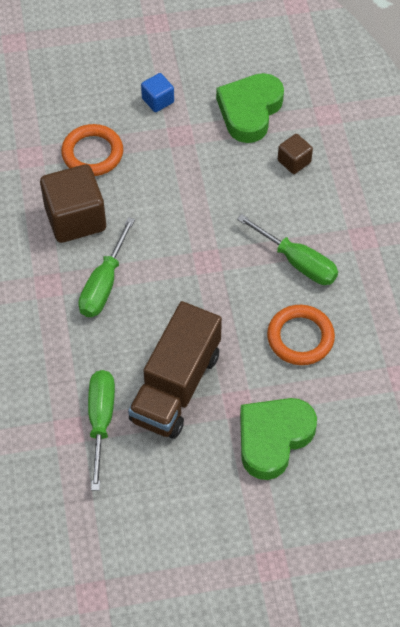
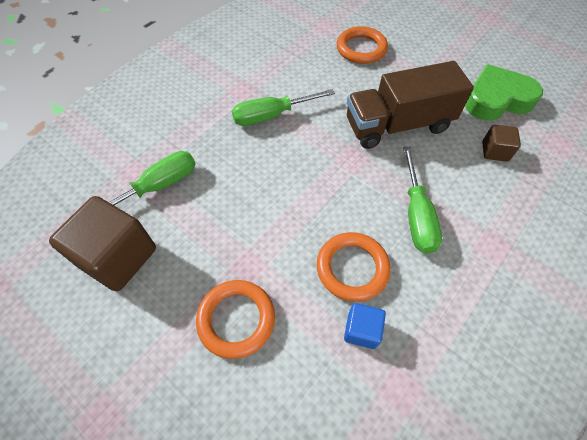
camera: 50 degrees right, 0 degrees up
brown cube [40,164,106,243] -> brown cube moved to [49,196,156,291]
brown truck [128,301,222,439] -> brown truck moved to [347,61,474,149]
blue cube [141,73,174,112] -> blue cube moved to [344,303,386,349]
green heart [240,398,317,480] -> orange ring [196,280,275,359]

